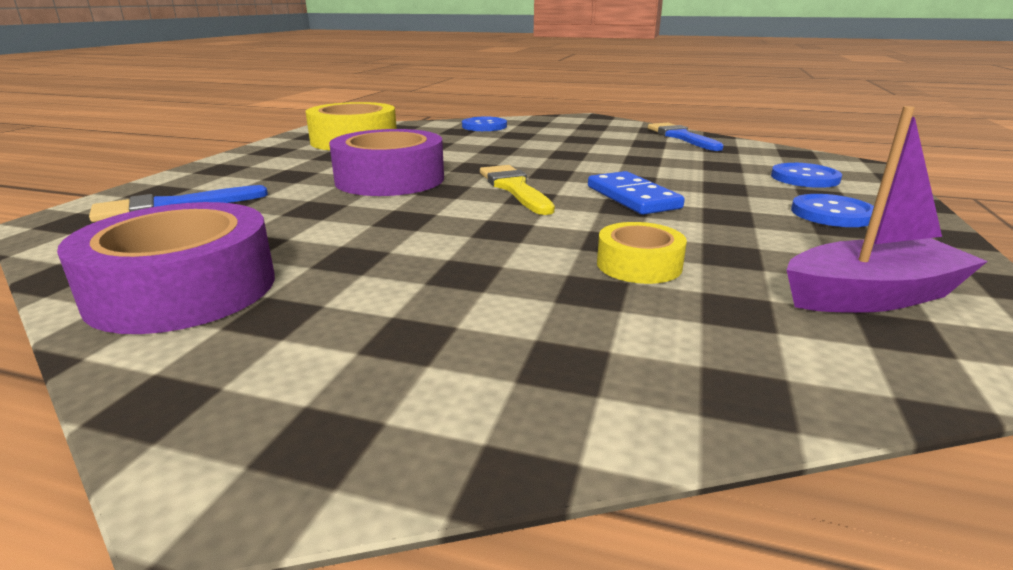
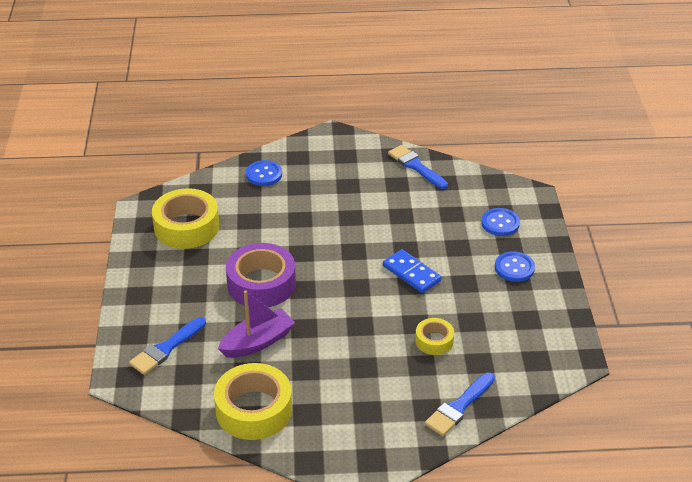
camera: 20 degrees left, 15 degrees up
purple tape [57,202,275,334] -> yellow tape [214,363,292,440]
yellow brush [480,165,555,215] -> none
purple boat [787,106,988,313] -> purple boat moved to [218,290,295,358]
none -> blue brush [425,372,495,436]

